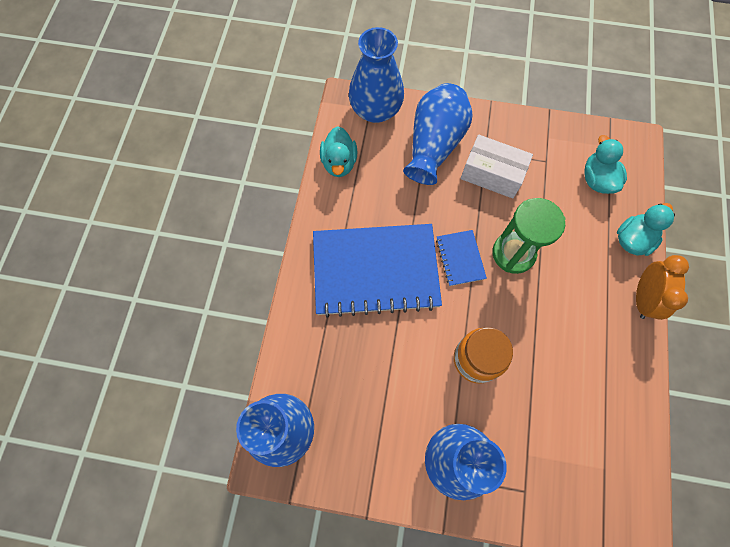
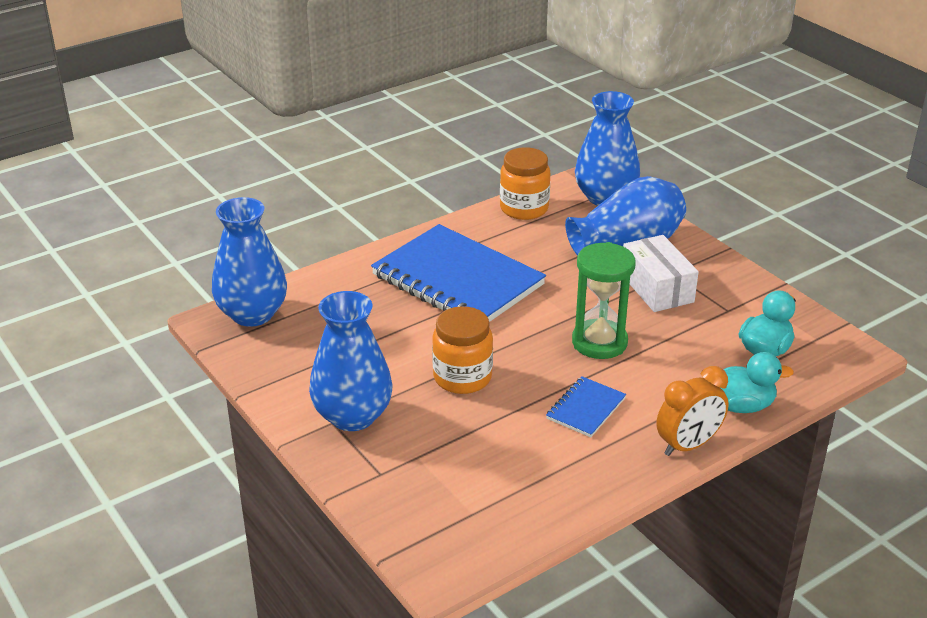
camera: 45 degrees right, 35 degrees down
turquoise duck [320,126,357,177] -> orange jar [500,147,550,220]
blue notebook [436,230,487,286] -> blue notebook moved to [546,376,626,437]

